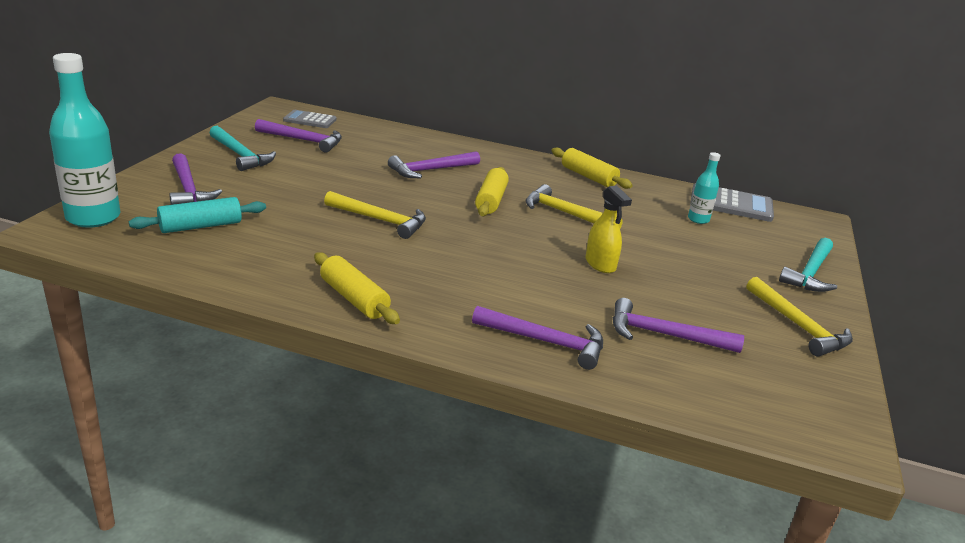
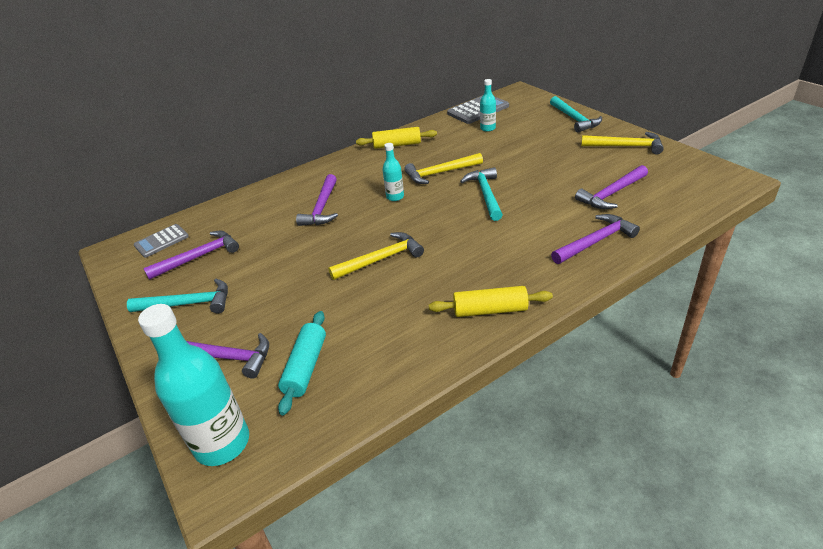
camera: 45 degrees left, 10 degrees up
yellow rolling pin [475,167,509,216] -> turquoise bottle [382,143,404,201]
yellow spray bottle [586,185,632,273] -> none
none -> turquoise hammer [460,167,503,221]

